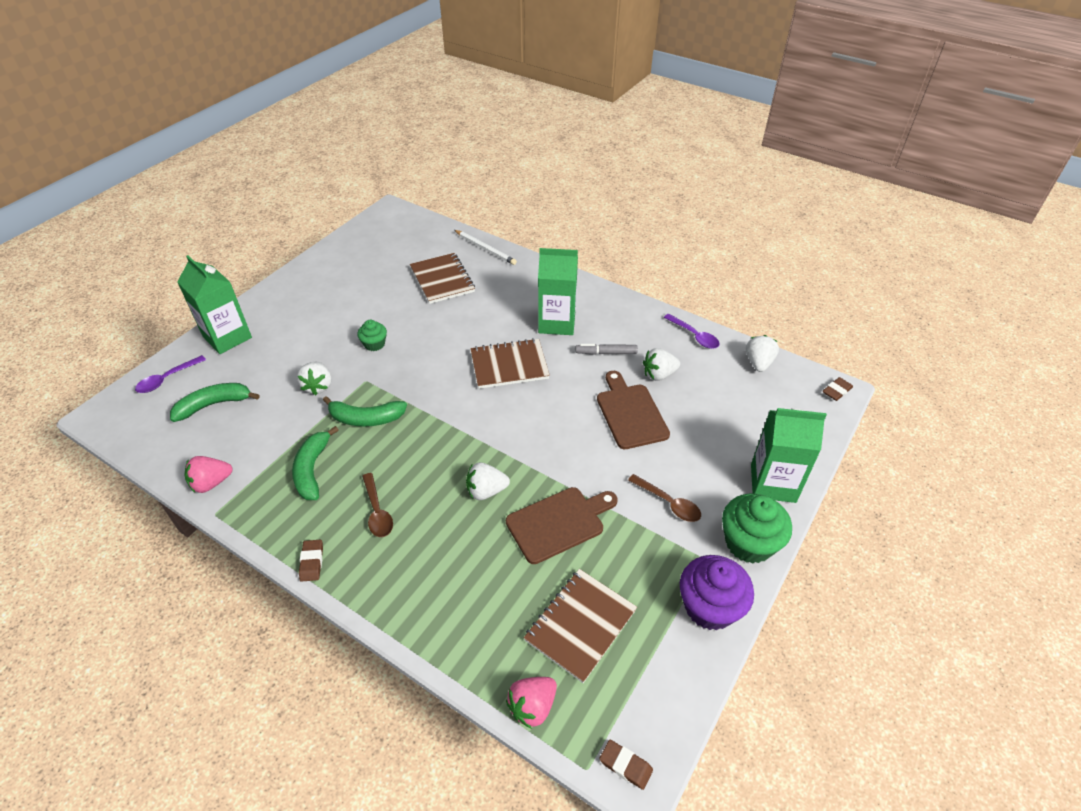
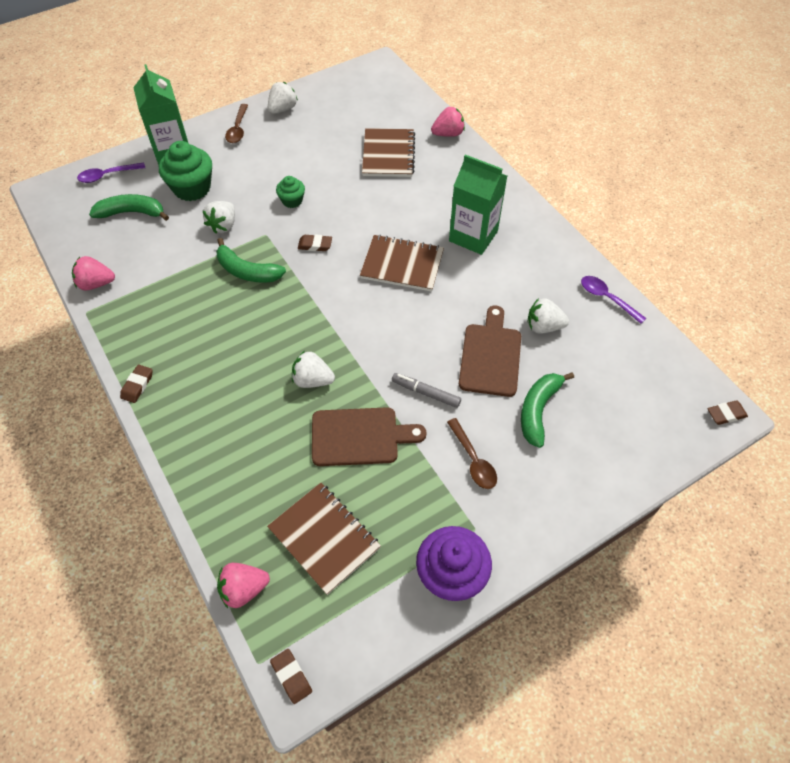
camera: 25 degrees right, 10 degrees up
green banana [292,426,339,500] -> green banana moved to [521,372,574,448]
brown spoon [362,473,393,537] -> brown spoon moved to [225,104,248,143]
white pencil [454,230,517,265] -> pink strawberry [431,107,465,137]
brown notebook [524,569,637,683] -> brown notebook turned 75 degrees clockwise [267,483,381,595]
grey marker [575,344,638,355] -> grey marker moved to [392,373,461,408]
purple spoon [664,314,720,349] -> purple spoon turned 150 degrees clockwise [581,276,646,324]
green cupcake [722,494,792,564] -> green cupcake moved to [159,141,212,201]
white strawberry [746,335,779,372] -> white strawberry moved to [268,82,298,114]
green carton [751,408,827,503] -> none
none -> brown eraser [298,234,332,251]

